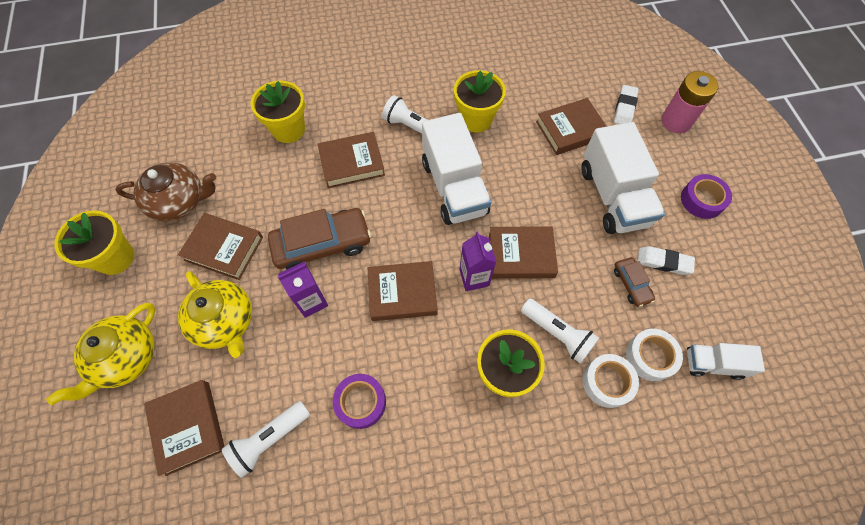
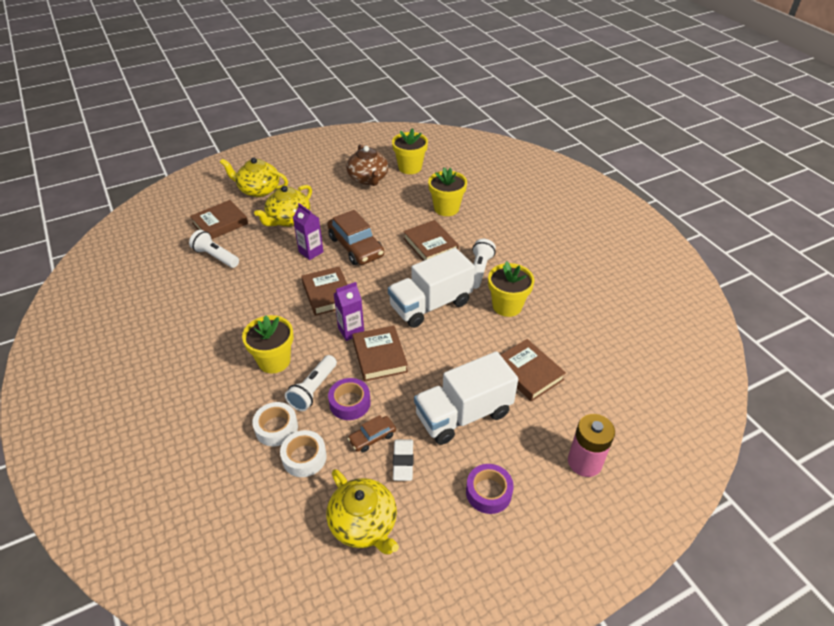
camera: 75 degrees right, 20 degrees down
yellow flower pot [54,210,134,275] -> yellow flower pot moved to [392,128,428,174]
brown book [178,213,263,280] -> none
purple tape [333,374,386,429] -> purple tape moved to [328,378,371,420]
white eraser [614,85,639,124] -> none
white truck [687,343,765,380] -> none
none -> yellow teapot [326,469,399,554]

